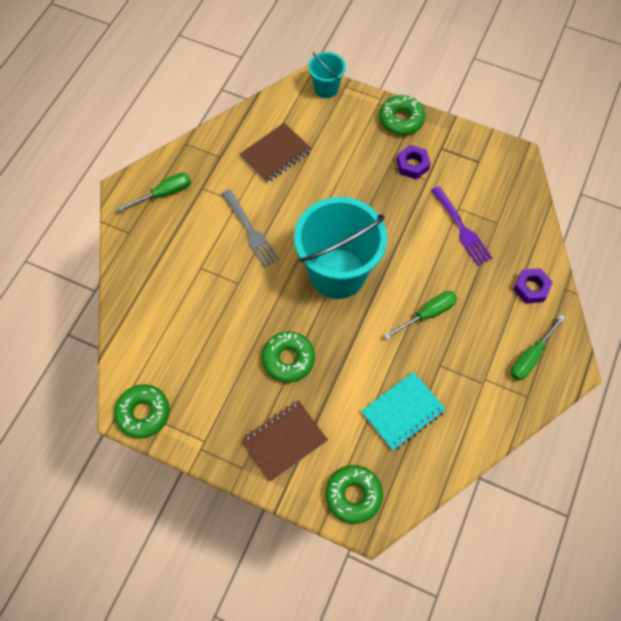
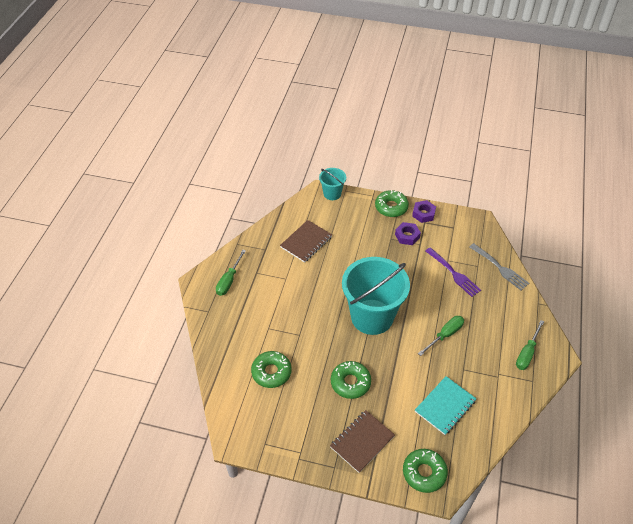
camera: 10 degrees left, 15 degrees down
green donut [114,384,170,438] -> green donut moved to [251,351,291,388]
green screwdriver [116,173,191,212] -> green screwdriver turned 150 degrees clockwise [216,250,246,296]
grey fork [221,189,279,267] -> grey fork moved to [469,243,529,290]
purple nut [513,268,553,303] -> purple nut moved to [412,200,436,223]

